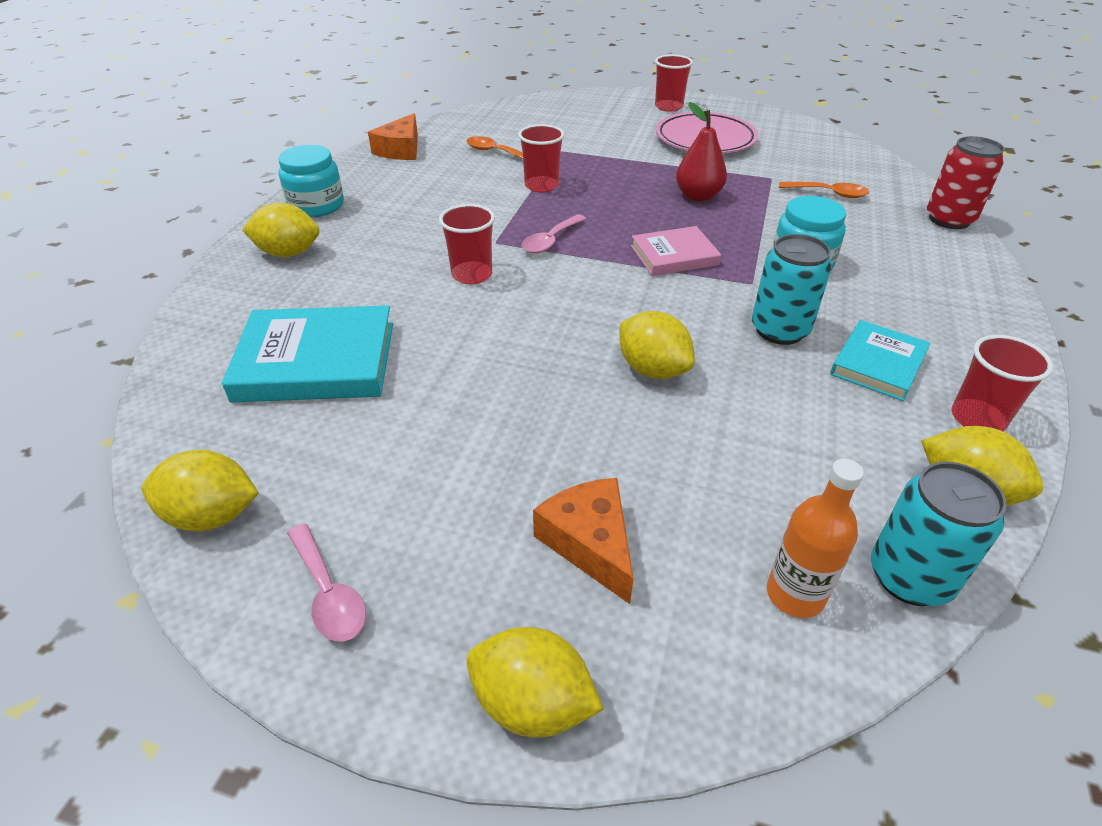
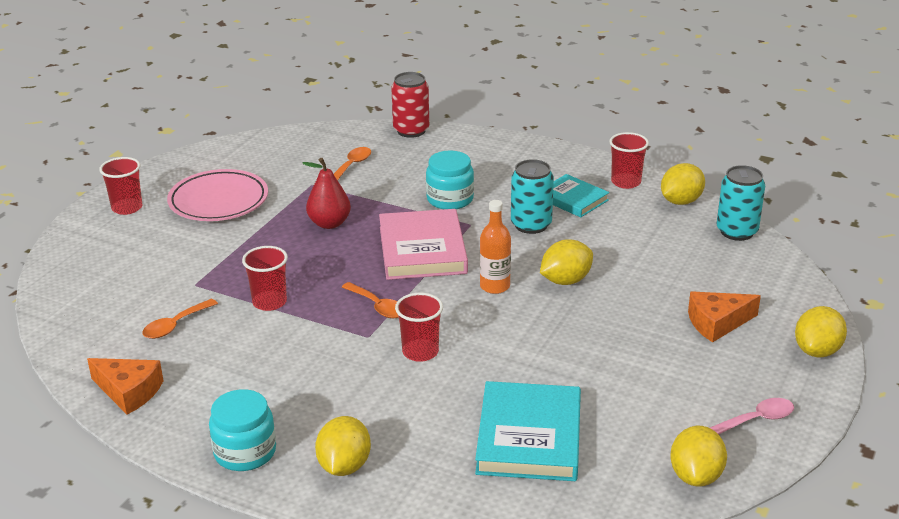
camera: 80 degrees left, 10 degrees down
pink spoon [522,214,586,253] -> orange spoon [342,282,399,318]
pink book [631,226,721,276] -> pink book [379,209,468,280], size x1.65
orange bottle [767,459,864,618] -> orange bottle moved to [480,200,511,294]

